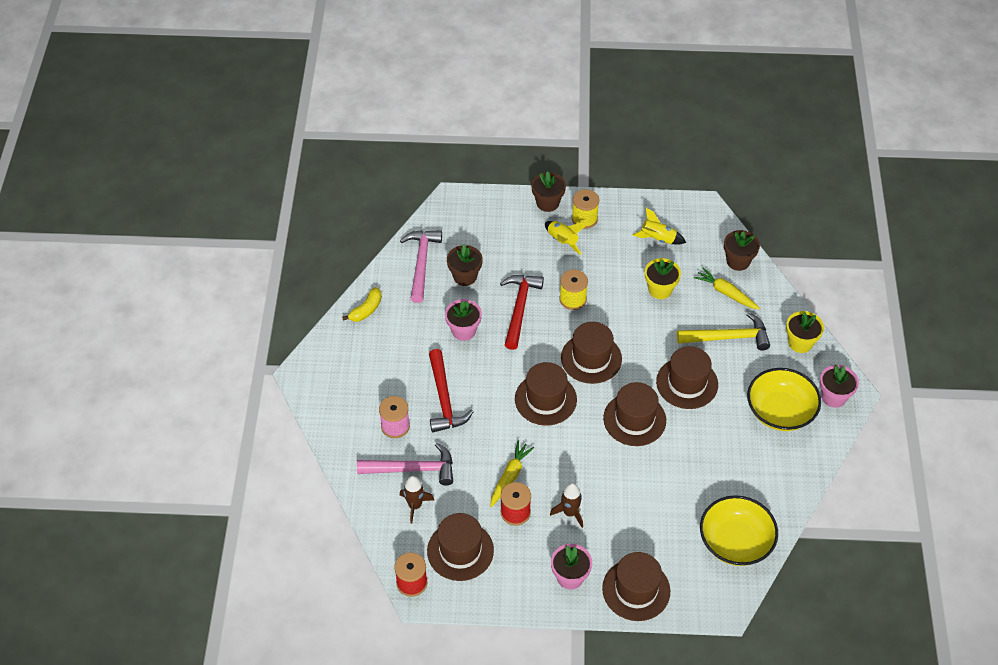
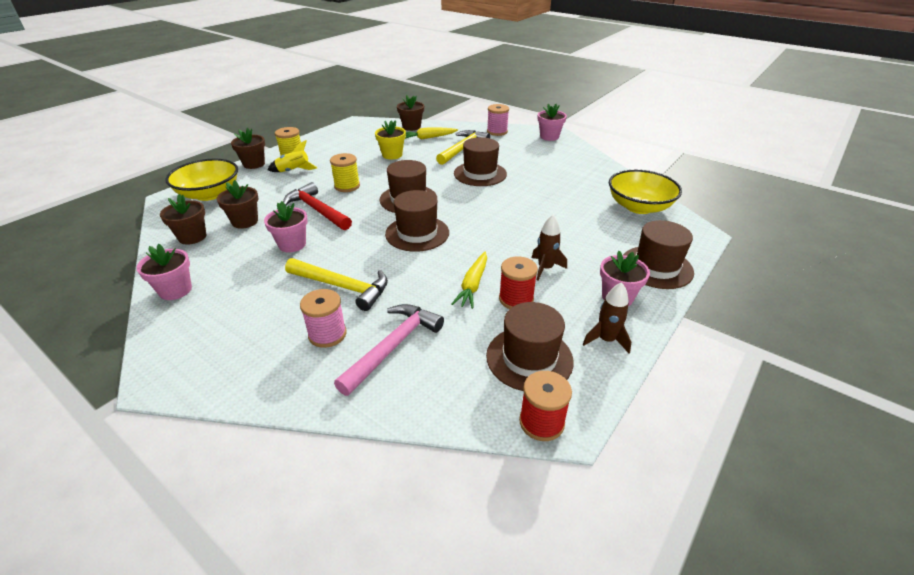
camera: 55 degrees left, 15 degrees down
yellow banana [342,287,382,322] -> pink flower pot [136,244,192,300]
pink hammer [400,230,442,303] -> brown flower pot [160,194,206,245]
brown rocket [400,476,434,524] -> brown rocket moved to [583,282,631,353]
red hammer [429,349,474,432] -> yellow hammer [285,258,388,311]
yellow carrot [490,441,534,507] -> yellow carrot turned 135 degrees counterclockwise [452,252,487,309]
brown hat [603,382,666,446] -> none
yellow rocket [633,207,686,245] -> none
yellow bowl [747,368,821,431] -> yellow bowl moved to [165,159,238,201]
yellow flower pot [786,311,824,353] -> pink spool [487,104,509,136]

